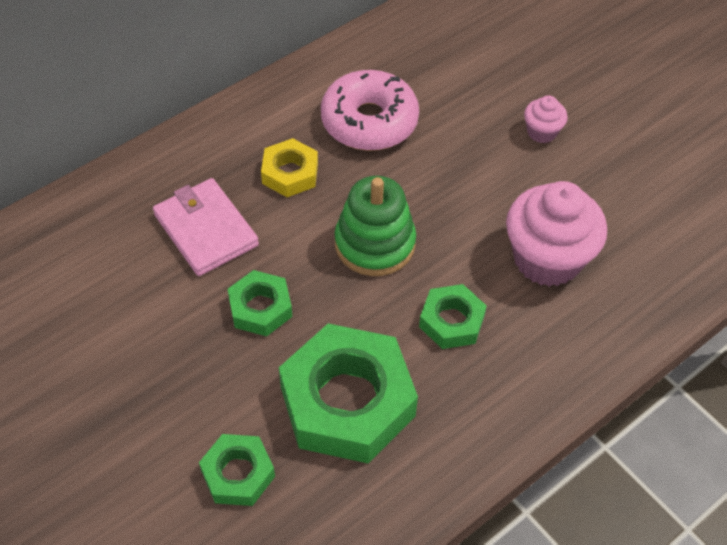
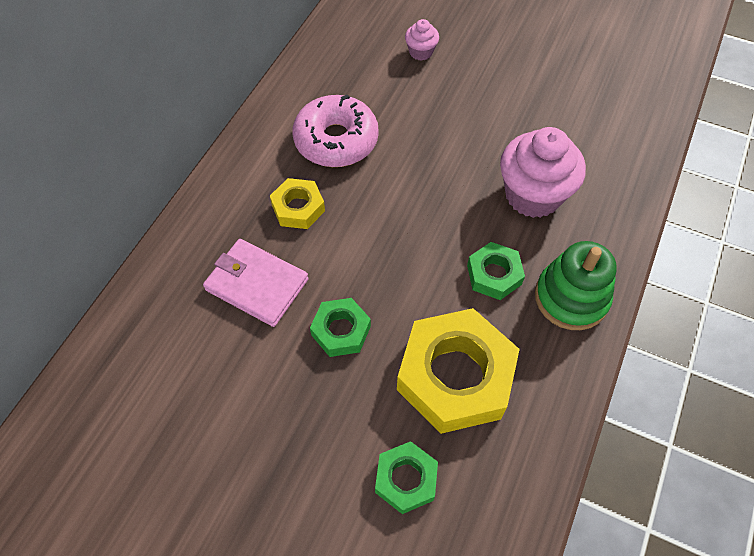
camera: 25 degrees left, 5 degrees up
green nut [279,323,418,463] -> yellow nut [397,308,520,434]
green stacking toy [335,176,416,276] -> green stacking toy moved to [535,241,617,330]
pink cupcake [524,95,568,143] -> pink cupcake moved to [405,19,439,61]

